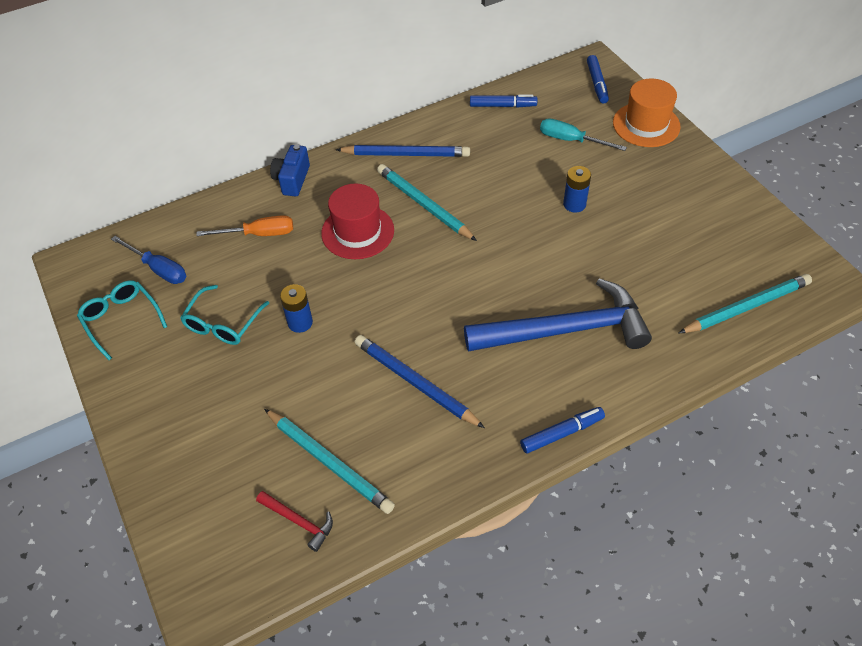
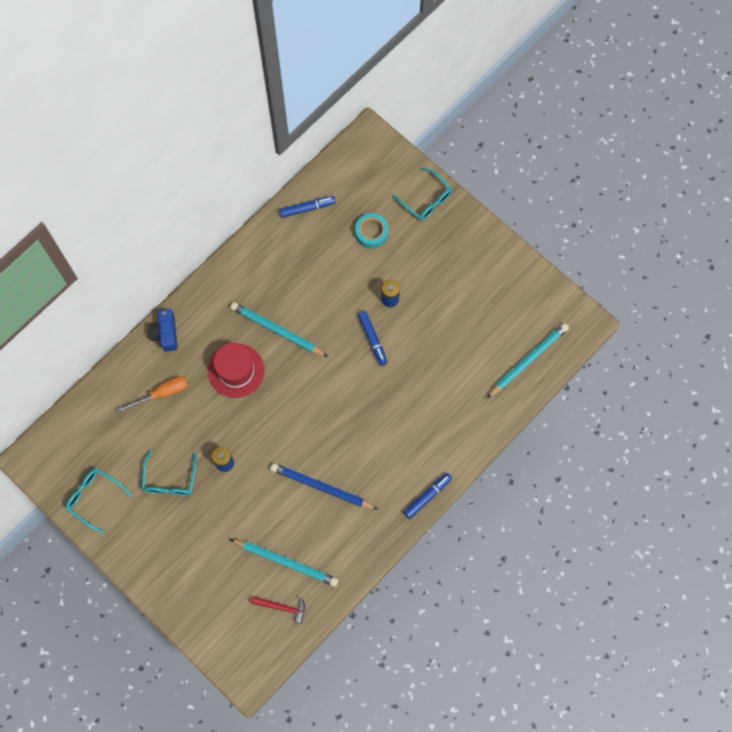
camera: 20 degrees left, 20 degrees up
blue screwdriver [111,236,187,284] -> none
blue pencil [336,145,470,157] -> none
blue hammer [464,278,652,352] -> none
turquoise screwdriver [540,118,627,151] -> turquoise tape [355,213,389,249]
blue marker [587,55,609,104] -> blue marker moved to [358,311,387,366]
orange hat [613,78,681,147] -> turquoise glasses [392,168,452,221]

